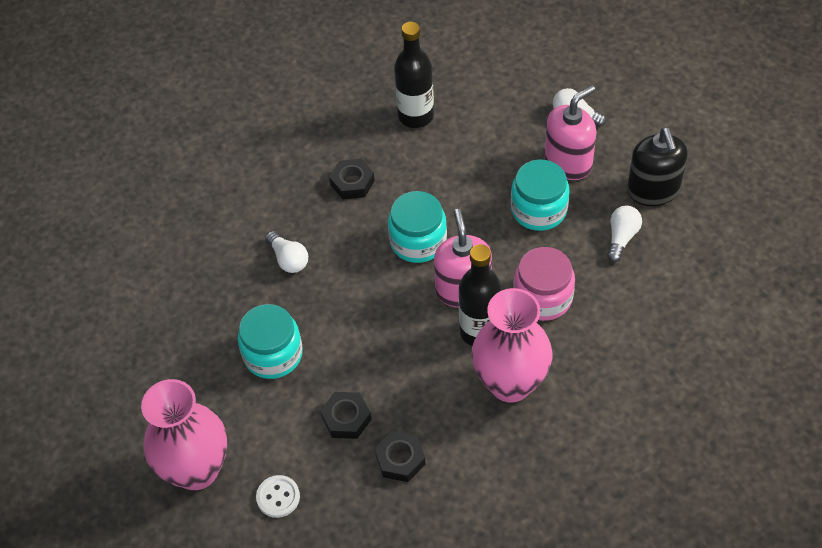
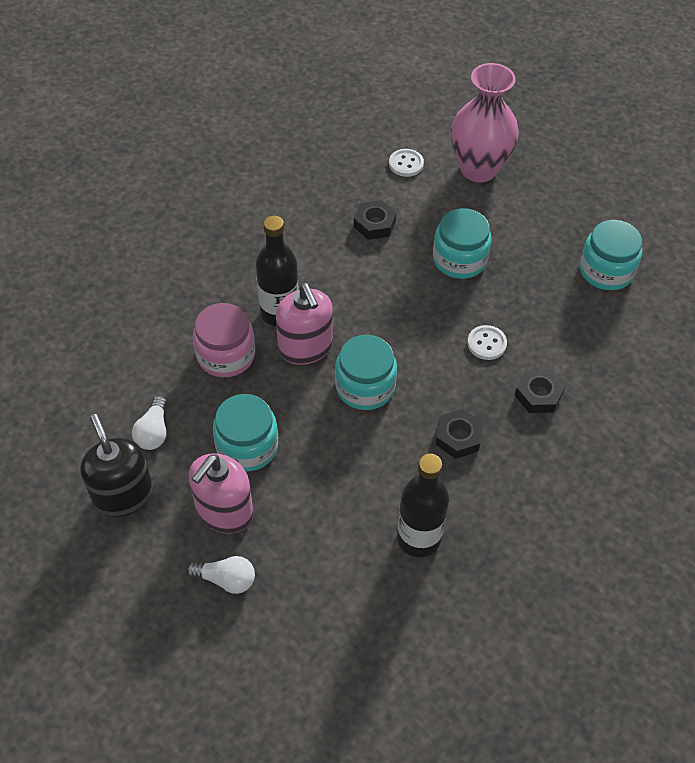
camera: 160 degrees right, 0 degrees up
white light bulb [265,231,308,273] -> white button [467,325,507,360]
black nut [375,431,426,482] -> black nut moved to [514,369,565,413]
pink vase [471,288,552,403] -> none
none -> turquoise jar [580,220,642,290]

